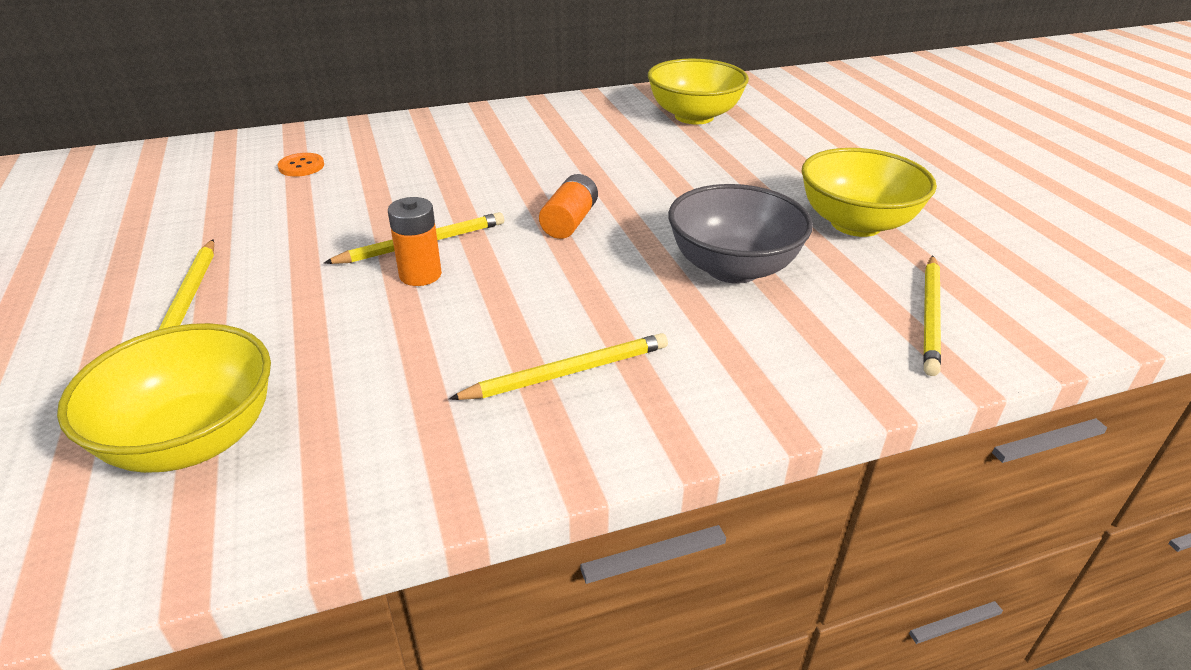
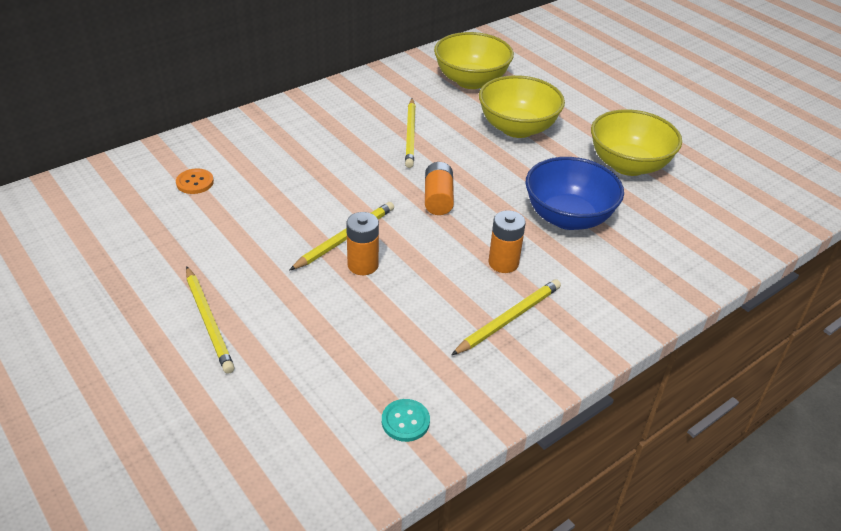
camera: 20 degrees left, 5 degrees up
yellow bowl [57,323,271,473] -> yellow bowl moved to [479,75,565,138]
grey bowl [668,184,813,284] -> blue bowl [525,157,624,230]
yellow pencil [923,255,941,376] -> yellow pencil moved to [405,98,416,168]
none -> turquoise button [382,399,430,442]
none -> orange battery [489,210,526,273]

